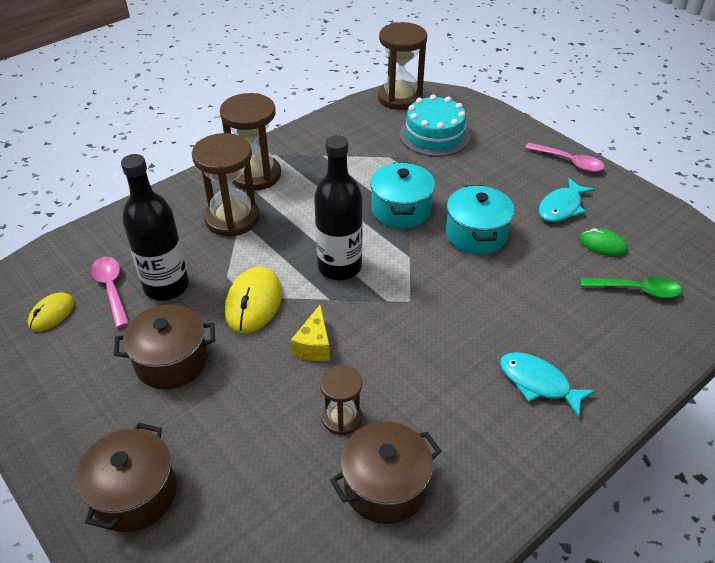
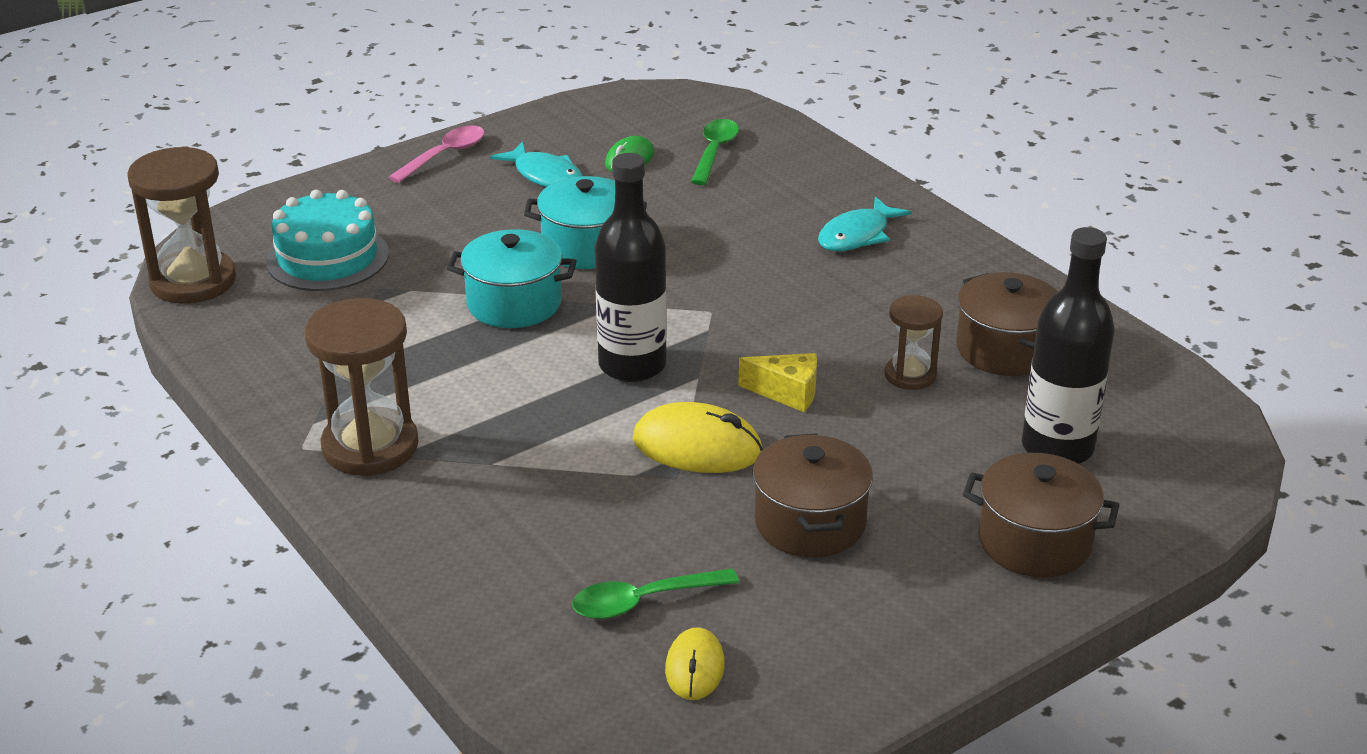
camera: 85 degrees left, 10 degrees down
yellow mouse [28,292,74,331] -> yellow mouse turned 60 degrees clockwise [665,627,725,700]
pink spoon [91,257,129,328] -> green spoon [572,568,739,619]
black bottle [121,154,189,301] -> black bottle moved to [1022,227,1114,464]
brown hourglass [192,133,260,237] -> none

